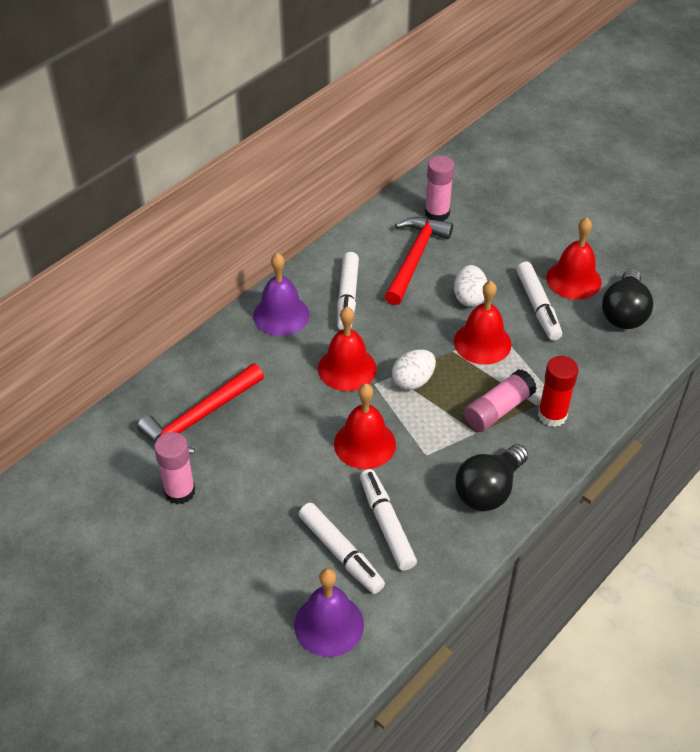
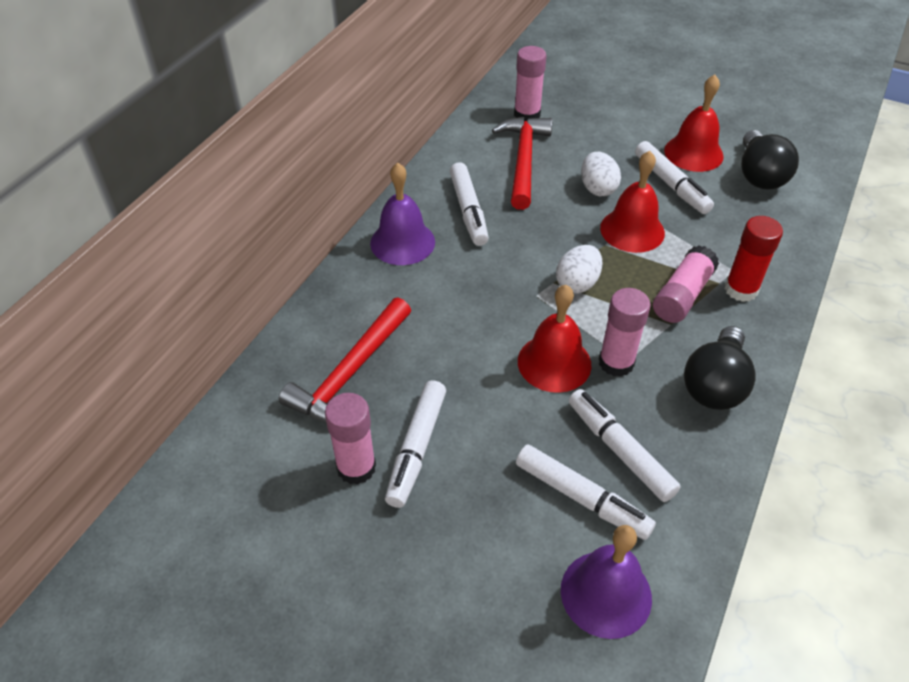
camera: 15 degrees left, 0 degrees up
red bell [318,307,377,391] -> none
none -> white marker [385,380,446,508]
none -> pink glue stick [599,288,651,377]

